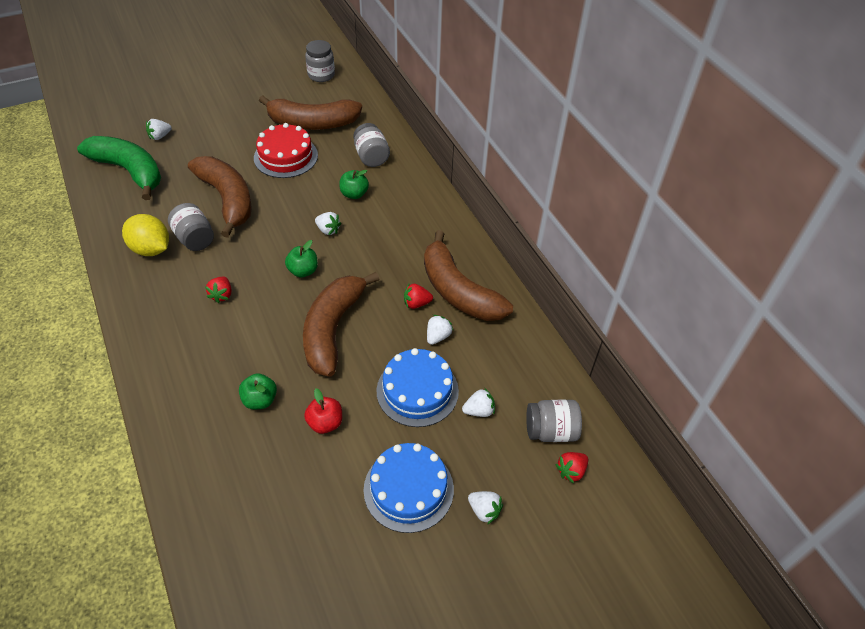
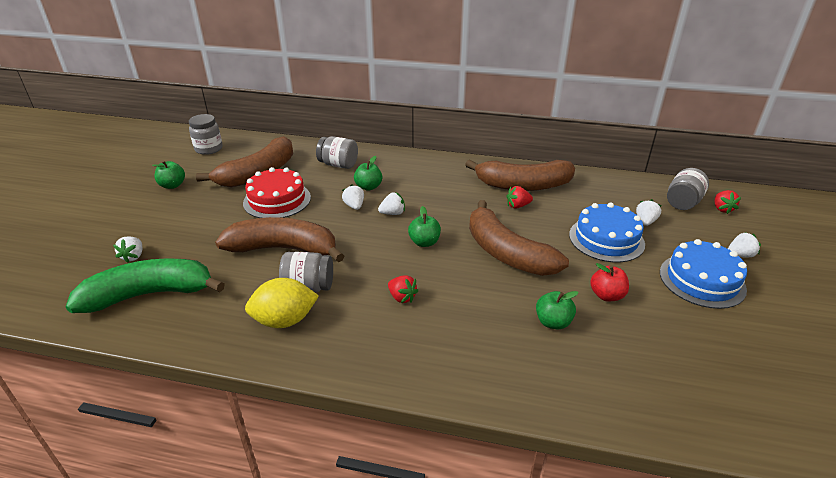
camera: 50 degrees left, 15 degrees down
red strawberry [404,284,433,309] -> red strawberry turned 45 degrees clockwise [506,186,533,209]
white strawberry [427,315,453,345] -> white strawberry moved to [342,184,364,210]
none -> green apple [152,161,185,189]

